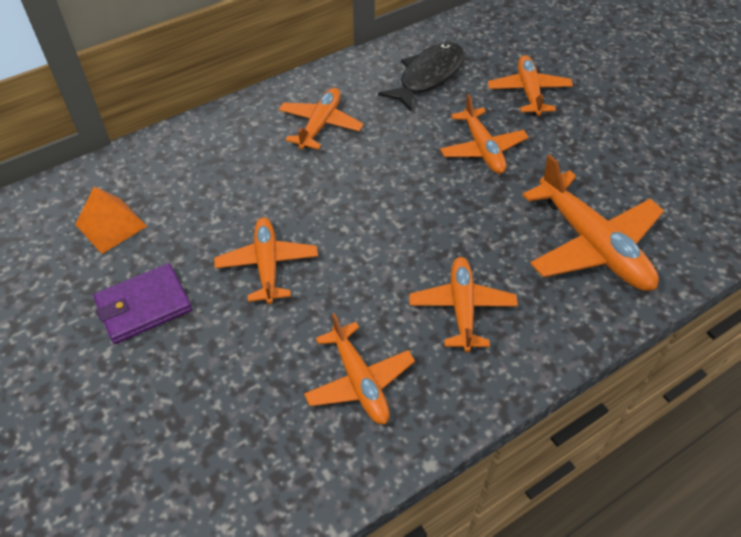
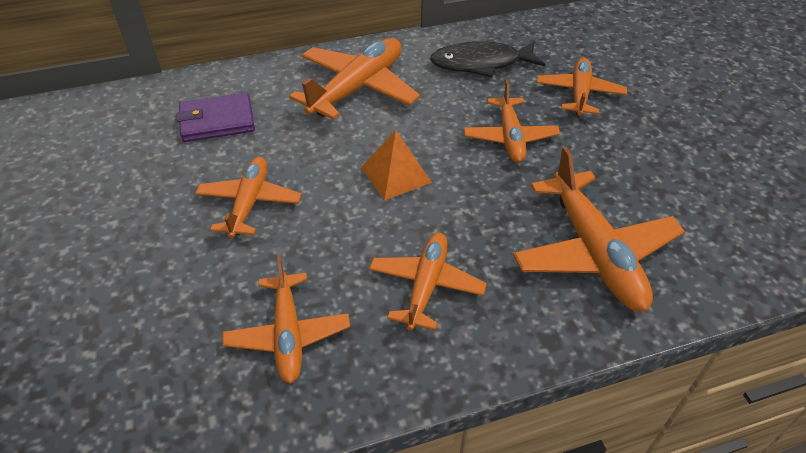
camera: 15 degrees right, 5 degrees down
orange pyramid [75,186,147,254] -> orange pyramid moved to [361,130,432,201]
purple wallet [93,263,192,344] -> purple wallet moved to [177,93,255,142]
orange plane [279,88,364,150] -> orange plane [289,38,420,120], size x1.57
black fish [378,42,465,112] -> black fish turned 150 degrees counterclockwise [430,41,545,77]

